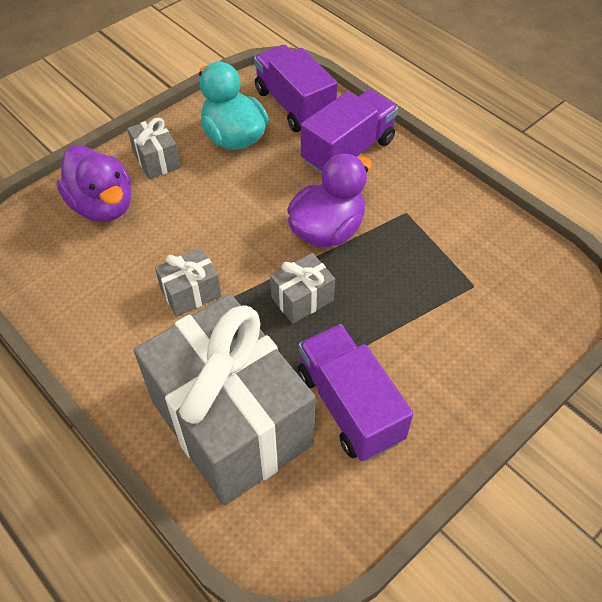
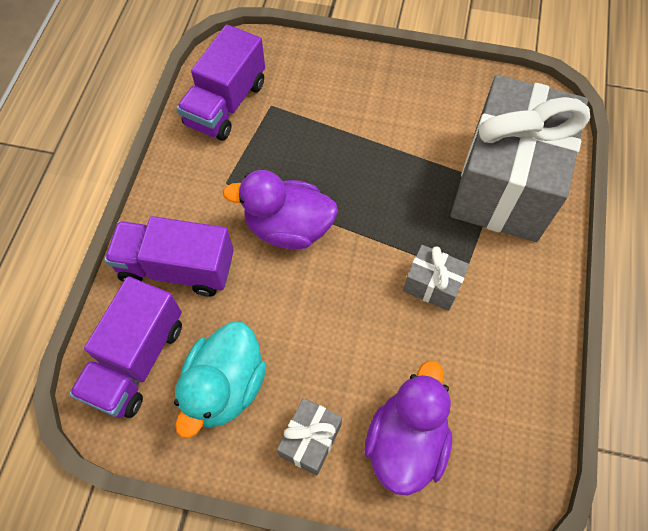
camera: 125 degrees left, 10 degrees up
grey gift [270,253,335,324] -> none
purple truck [298,324,413,461] -> purple truck moved to [177,25,265,141]

